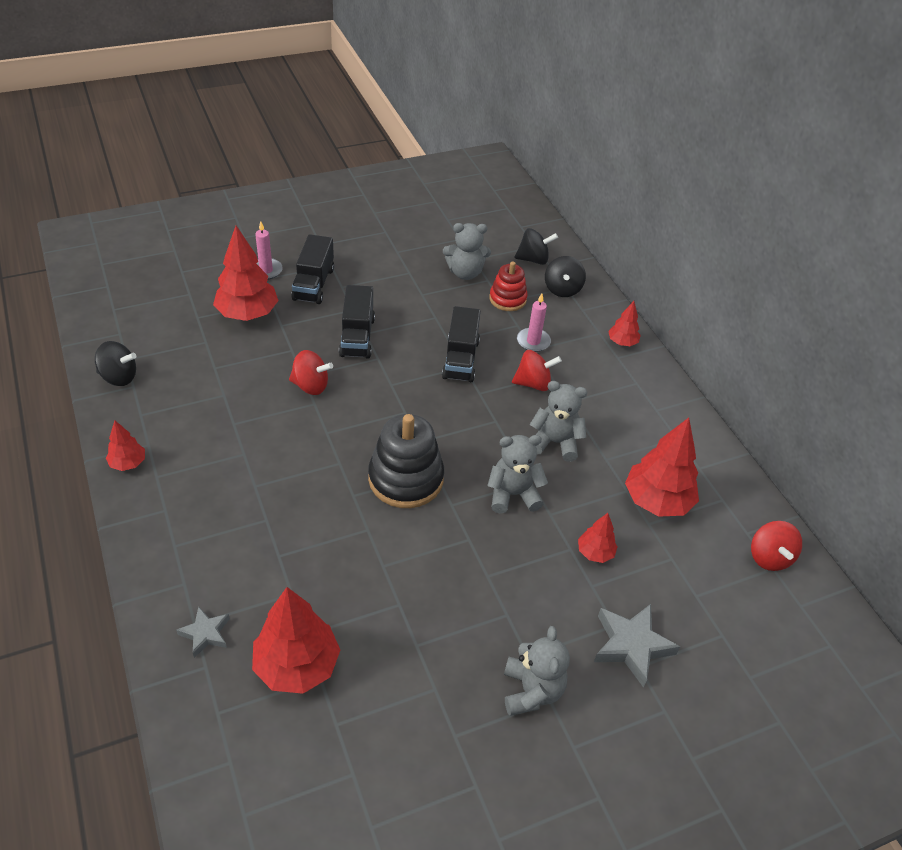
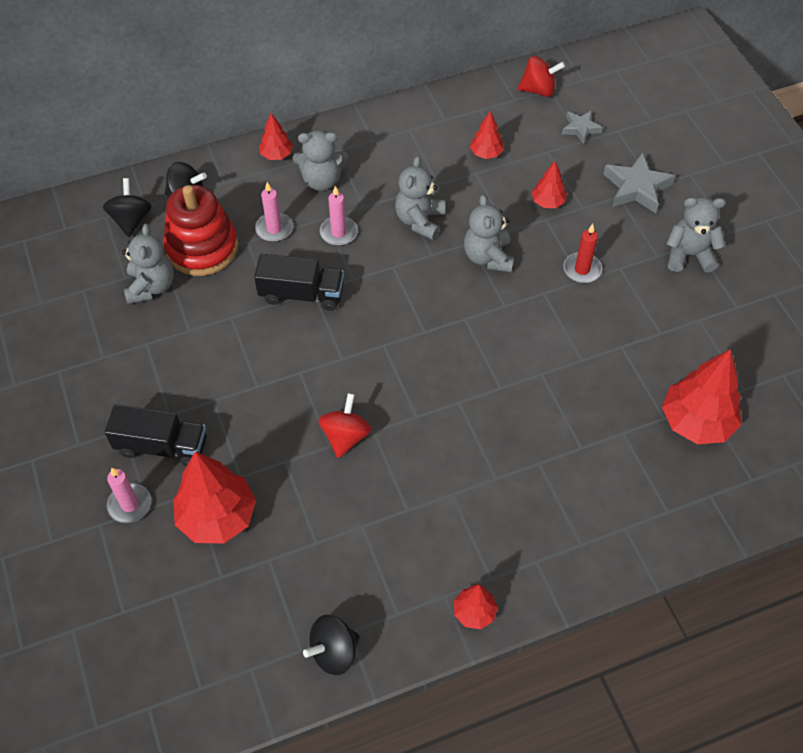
camera: 85 degrees left, 10 degrees up
black spinning top [95,341,136,386] -> black spinning top turned 135 degrees counterclockwise [303,615,359,675]
grey star [176,606,230,658] -> grey star moved to [562,110,603,144]
black truck [339,285,375,359] -> none
black stacking toy [368,414,444,508] -> none
red stacking toy [489,262,528,311] -> red stacking toy [163,185,238,276], size x1.66
red spinning top [512,350,562,391] -> pink candle [320,186,358,246]
red tree [625,418,699,517] -> red tree [470,111,504,159], size x0.52
none -> grey teddy bear [293,130,348,191]
none -> red candle [563,224,602,283]

